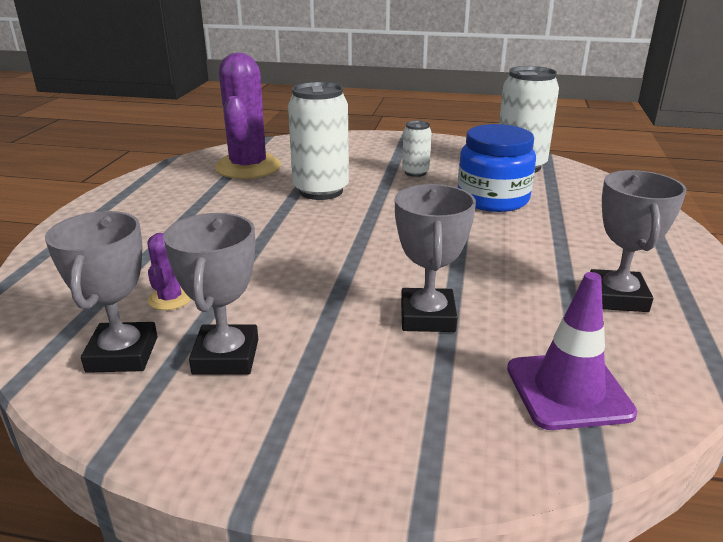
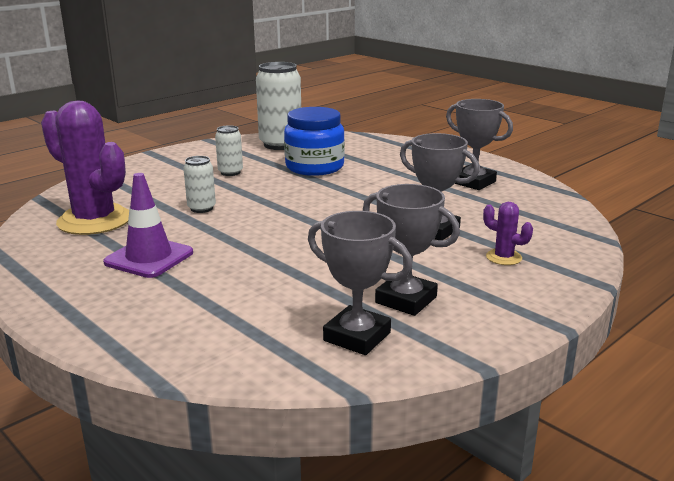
camera: 55 degrees left, 5 degrees down
purple cactus [148,233,191,310] -> purple cactus moved to [483,202,533,265]
white can [288,82,349,200] -> white can [183,156,216,213], size x0.52
purple traffic cone [507,272,637,430] -> purple traffic cone moved to [103,173,193,278]

